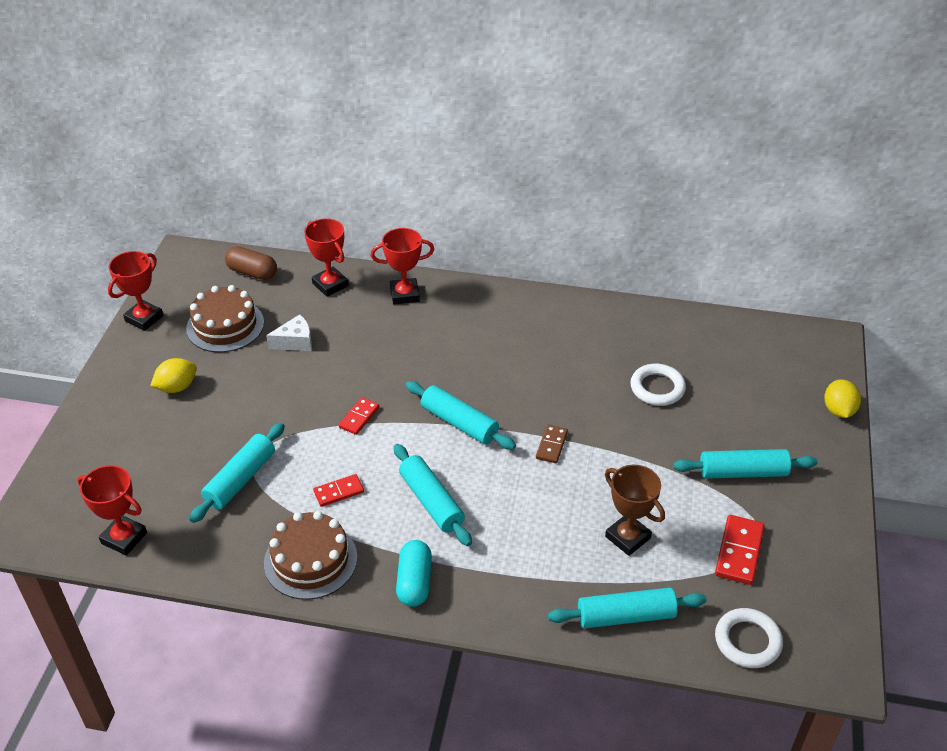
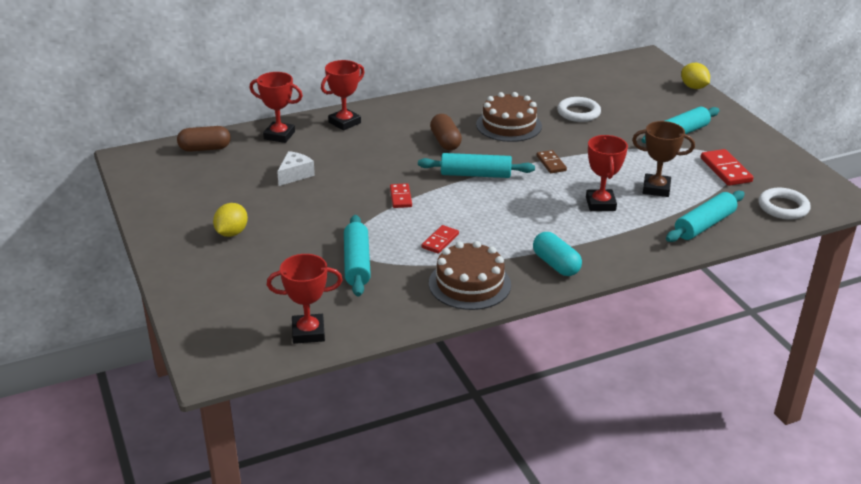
camera: 35 degrees left, 10 degrees down
red trophy [108,251,164,331] -> red trophy moved to [586,135,628,211]
brown cake [186,285,264,352] -> brown cake moved to [476,92,542,142]
turquoise rolling pin [394,444,472,546] -> none
none -> brown capsule [430,114,462,150]

